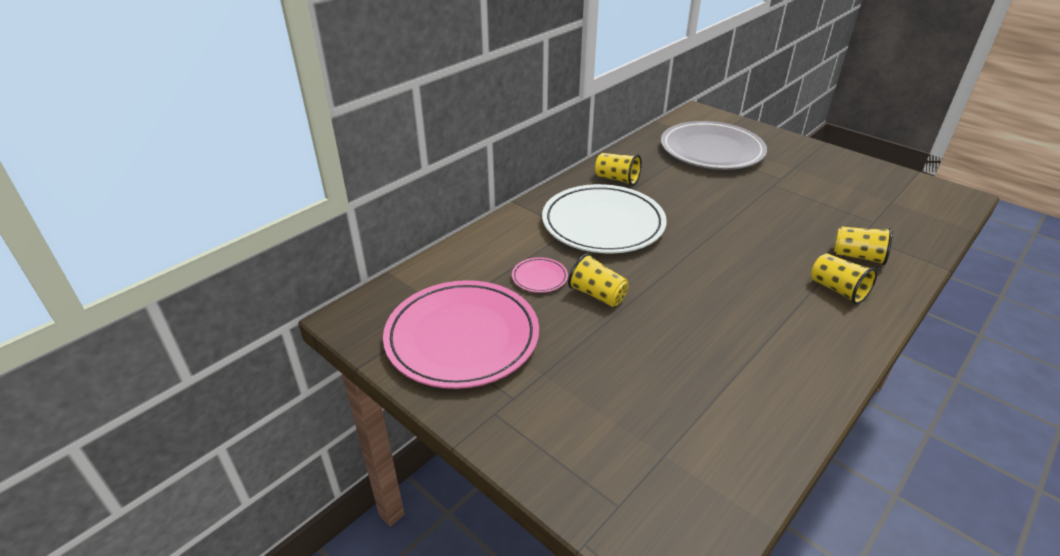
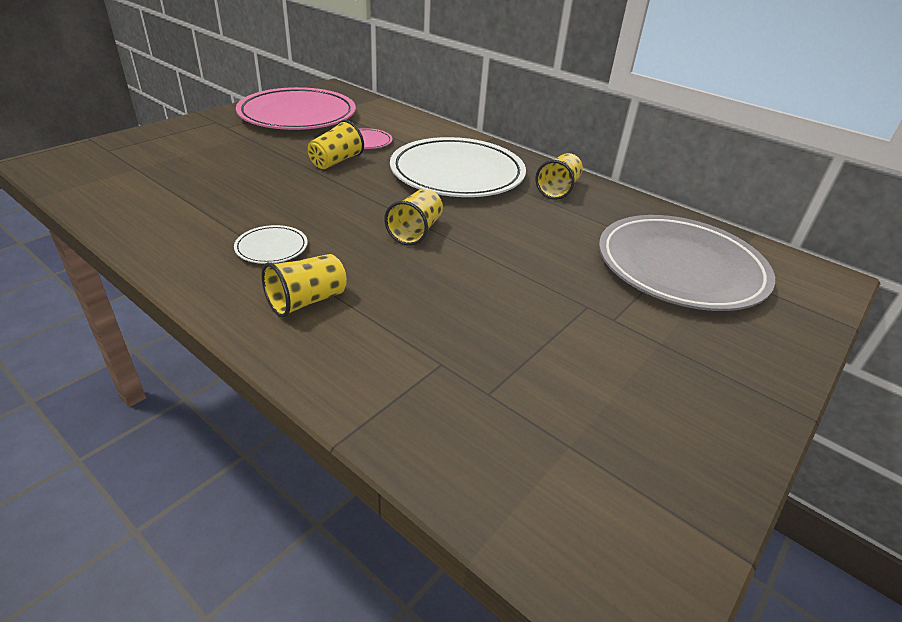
camera: 85 degrees right, 0 degrees up
yellow cup [834,226,893,265] -> yellow cup moved to [384,189,443,246]
none -> white plate [234,225,308,264]

